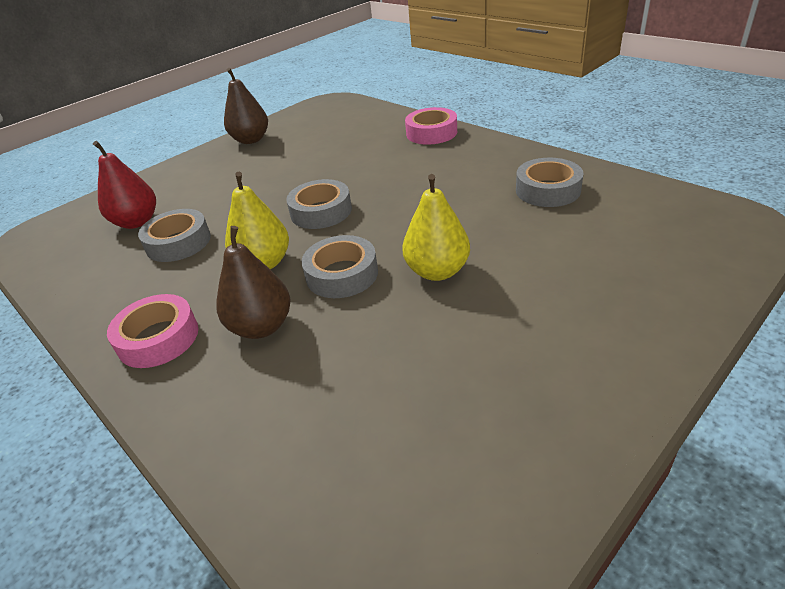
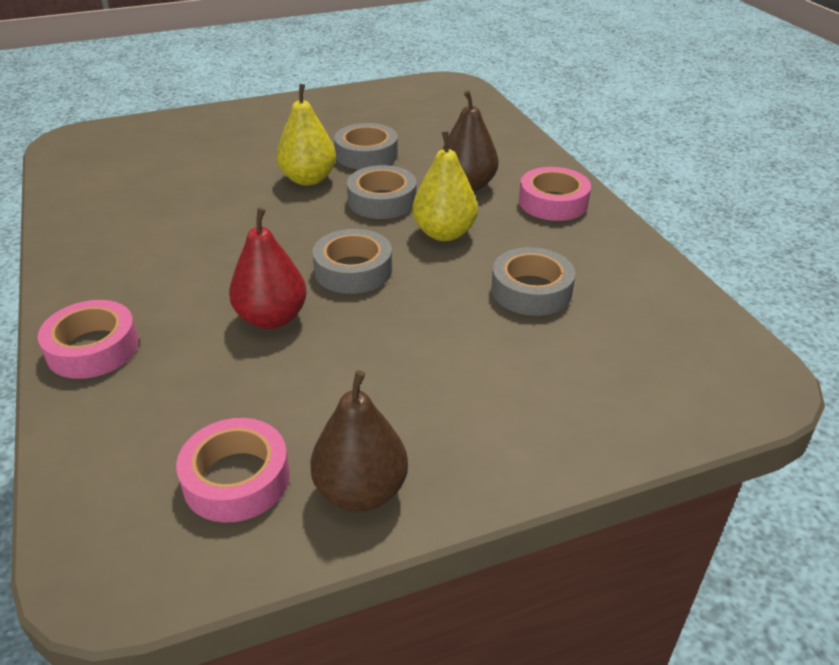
camera: 160 degrees left, 0 degrees up
red pear [93,141,156,229] -> red pear moved to [229,208,307,329]
grey tape [516,158,584,207] -> grey tape moved to [334,123,398,170]
none -> pink tape [176,418,290,523]

